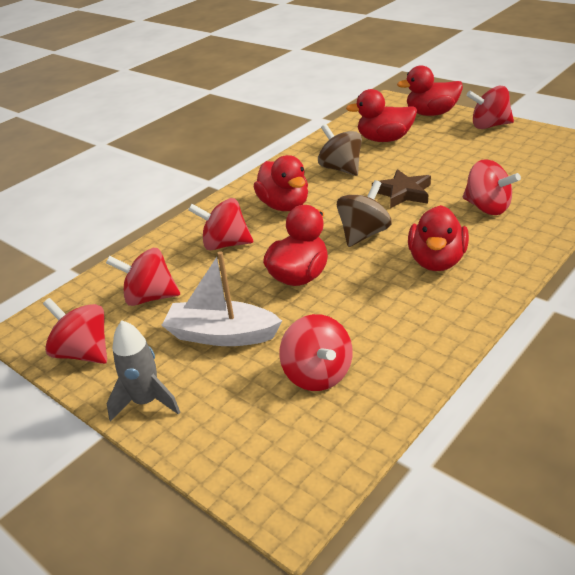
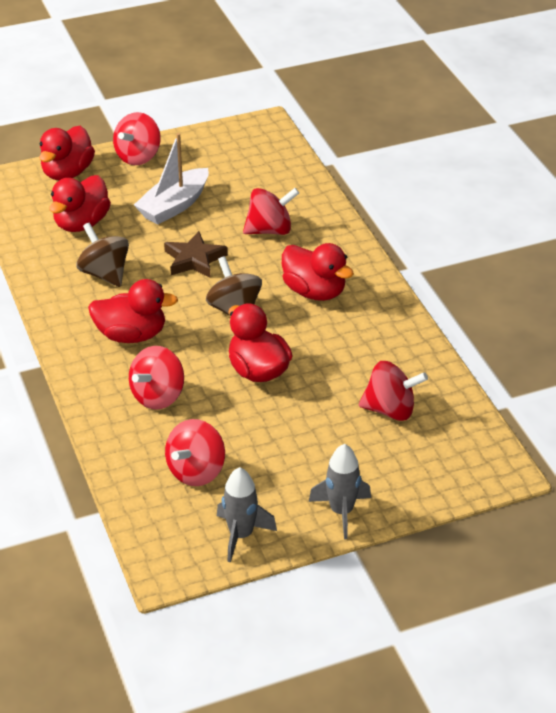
camera: 65 degrees left, 5 degrees up
red spinning top [43,298,107,364] -> grey rocket [217,467,277,563]
white boat [161,251,282,346] -> white boat moved to [134,133,209,225]
brown spinning top [318,124,362,176] -> brown spinning top turned 60 degrees clockwise [76,223,129,287]

